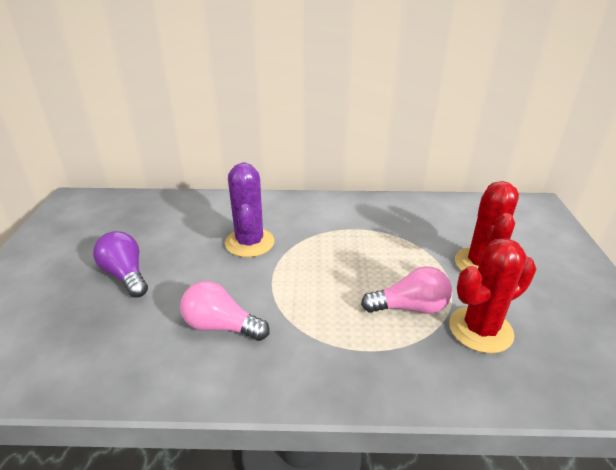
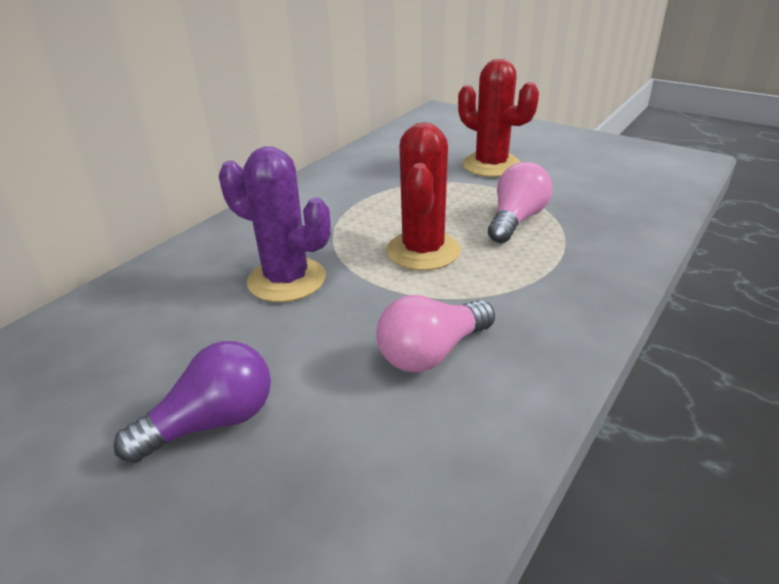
camera: 55 degrees left, 0 degrees up
purple light bulb [93,231,148,298] -> purple light bulb turned 150 degrees clockwise [114,341,271,463]
red cactus [449,238,536,353] -> red cactus moved to [386,122,461,271]

